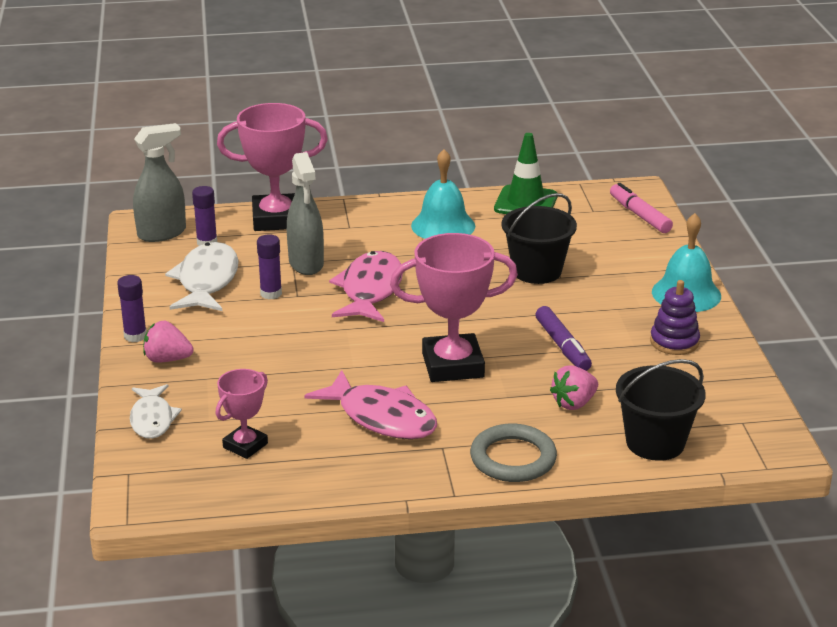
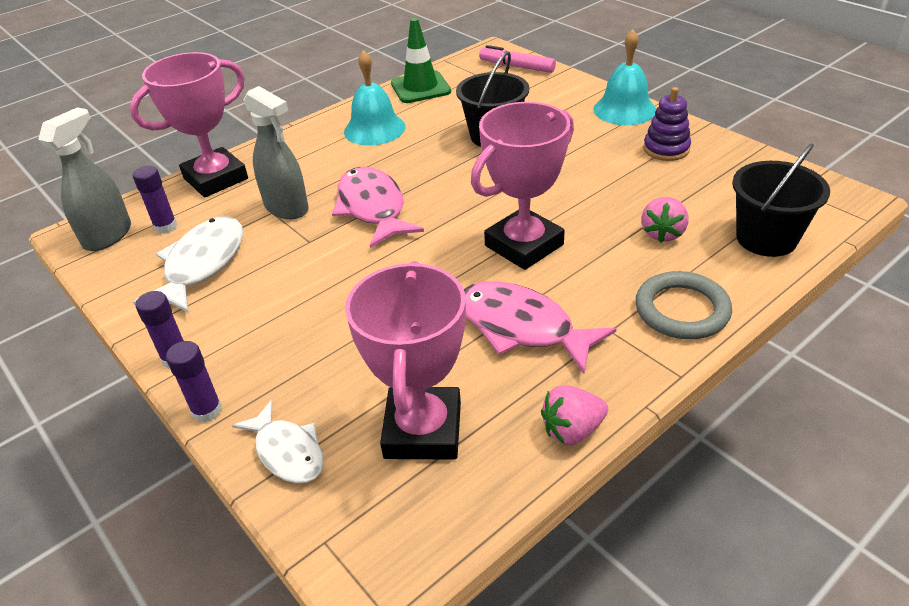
camera: 30 degrees left, 10 degrees up
pink strawberry [143,321,193,363] -> pink strawberry moved to [541,385,608,445]
white fish [165,242,239,311] -> white fish turned 45 degrees clockwise [133,216,243,313]
pink trophy [215,369,268,459] -> pink trophy [345,261,466,460], size x1.81
purple glue stick [257,235,282,299] -> purple glue stick moved to [166,341,222,423]
pink fish [305,370,437,439] -> pink fish turned 150 degrees counterclockwise [464,281,616,373]
purple marker [535,306,592,371] -> none

